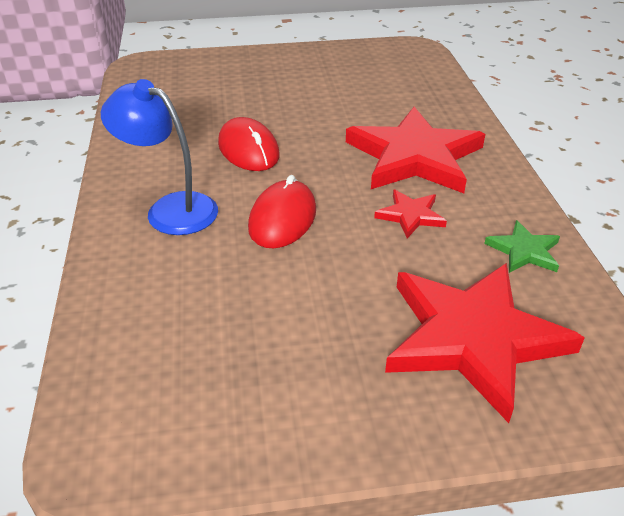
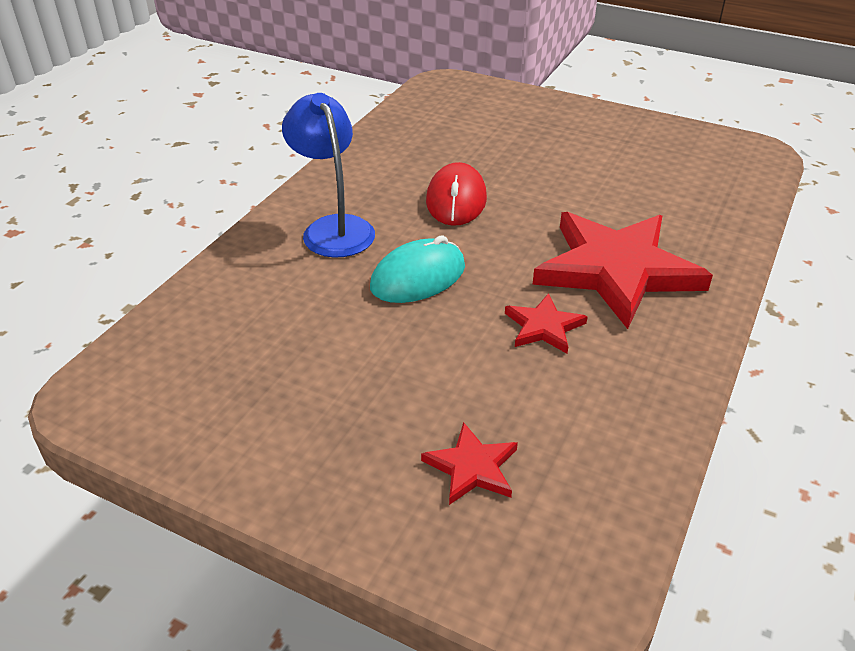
camera: 35 degrees right, 0 degrees up
red mouse [248,175,316,248] -> turquoise mouse [370,235,465,303]
red star [385,263,585,423] -> red star [421,422,518,505], size x0.45
green star [484,220,560,273] -> none

